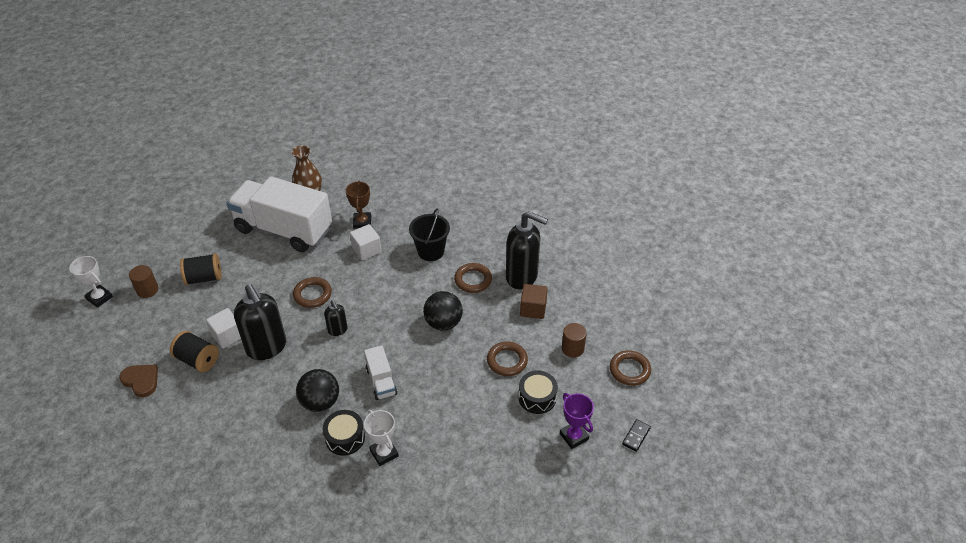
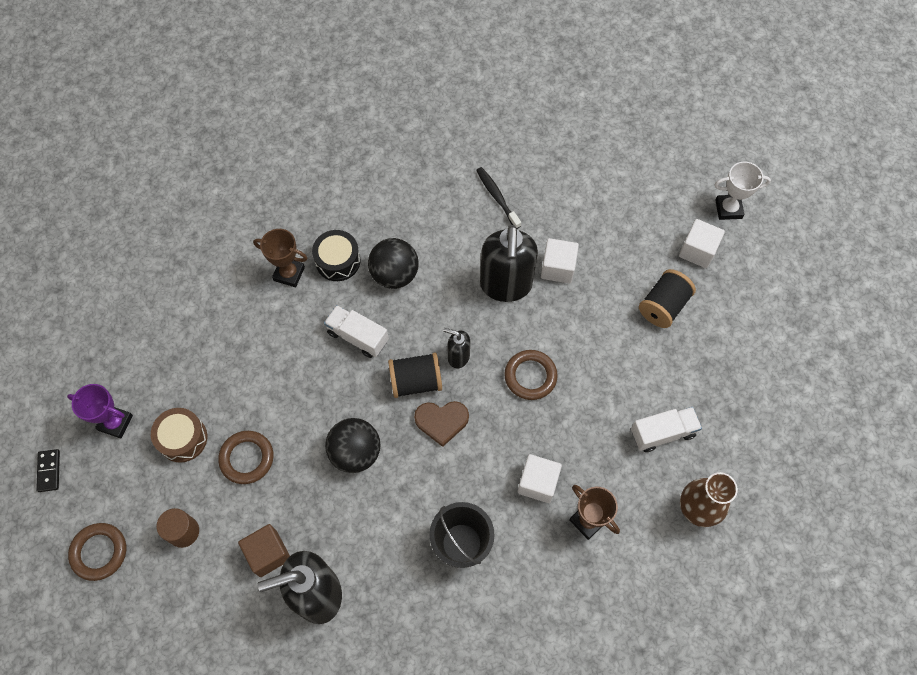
camera: 140 degrees right, 20 degrees up
brown heart [119,364,158,397] -> brown heart moved to [414,401,469,447]
brown cylinder [129,265,158,298] -> white cube [679,219,725,268]
black spool [170,331,219,372] -> black spool moved to [388,352,442,398]
white truck [227,176,332,252] -> white truck [631,407,702,452], size x0.44
black soap dispenser [234,284,286,360] -> black soap dispenser turned 105 degrees counterclockwise [480,225,538,302]
white trophy [364,410,399,466] -> brown trophy [253,229,307,287]
brown ring [454,263,492,293] -> none
black drum [518,370,558,414] -> brown drum [151,408,207,463]
none -> black toothbrush [476,167,521,229]

